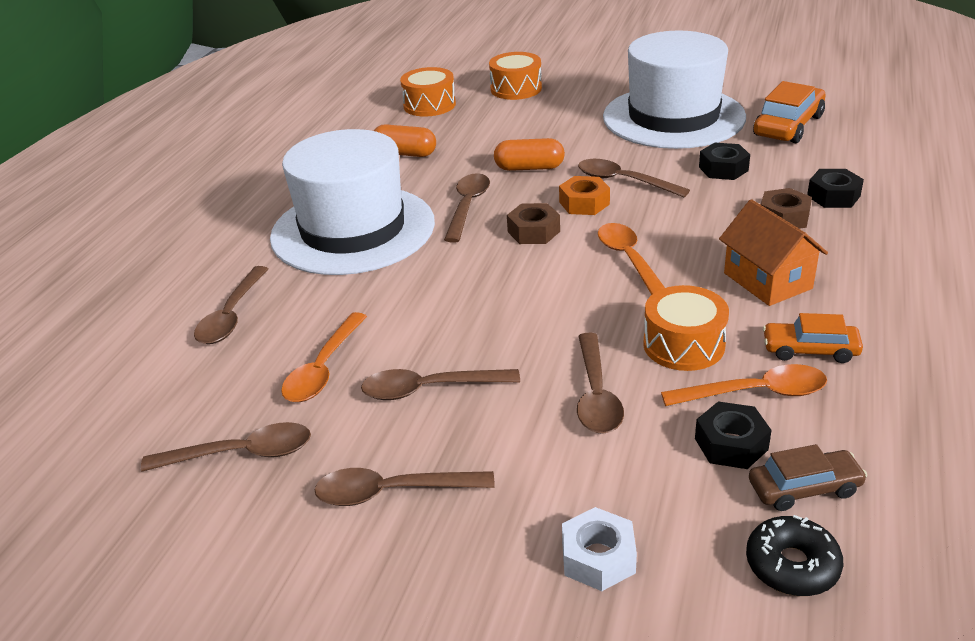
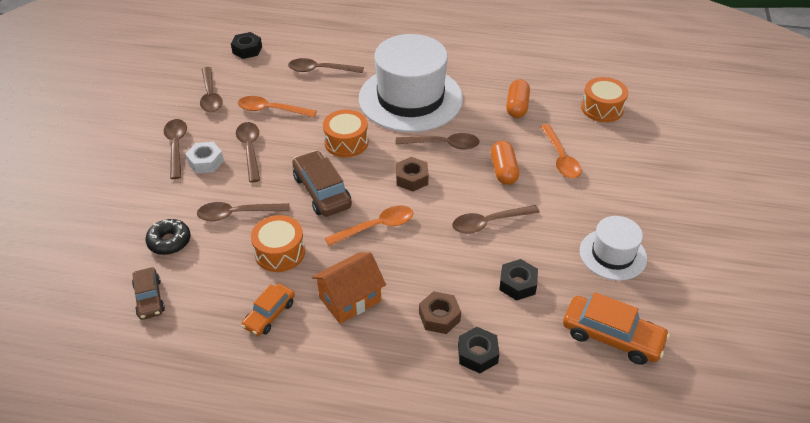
camera: 80 degrees right, 10 degrees up
orange drum [489,52,542,100] -> orange drum moved to [323,110,369,157]
orange nut [559,176,610,215] -> none
white nut [562,507,637,591] -> white nut moved to [186,142,224,174]
brown spoon [578,159,690,197] -> brown spoon turned 135 degrees counterclockwise [452,205,540,234]
white hat [603,31,746,149] -> white hat [580,216,647,281], size x0.52
orange spoon [661,364,827,406] -> orange spoon moved to [540,124,582,178]
black nut [695,401,772,469] -> black nut moved to [231,32,262,59]
black donut [746,515,843,596] -> black donut moved to [145,219,191,255]
orange car [763,313,863,363] -> orange car turned 150 degrees counterclockwise [241,283,295,336]
none -> brown car [292,151,352,217]

